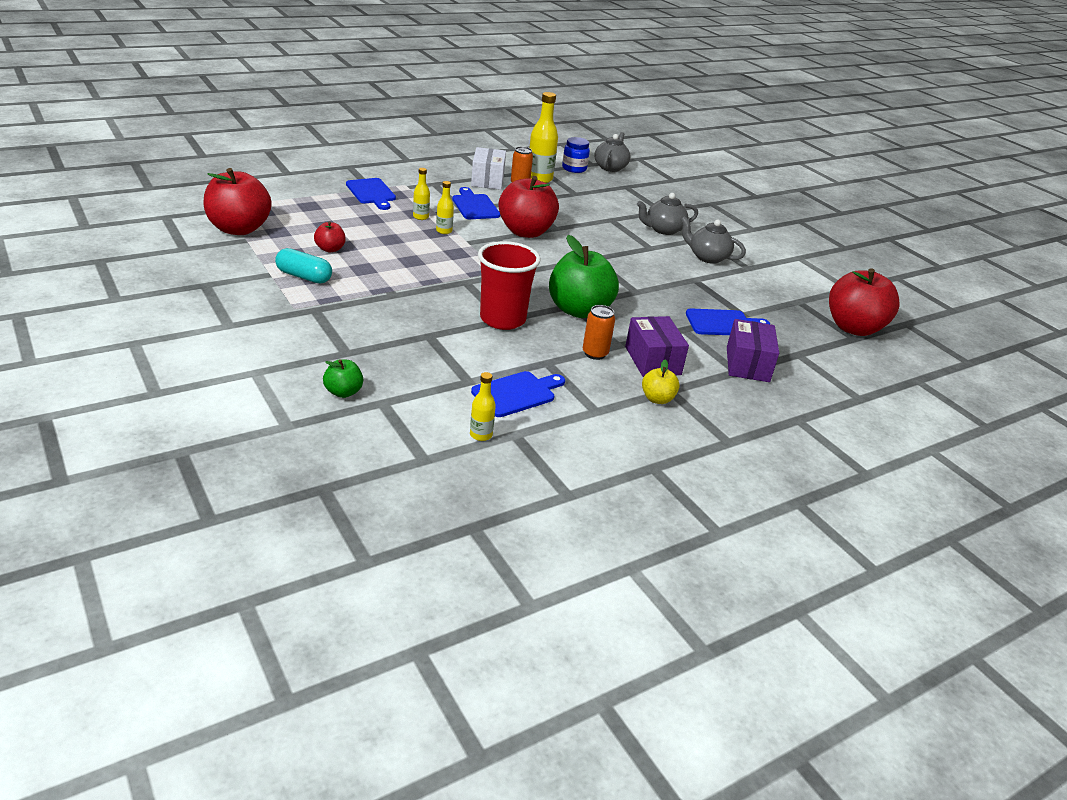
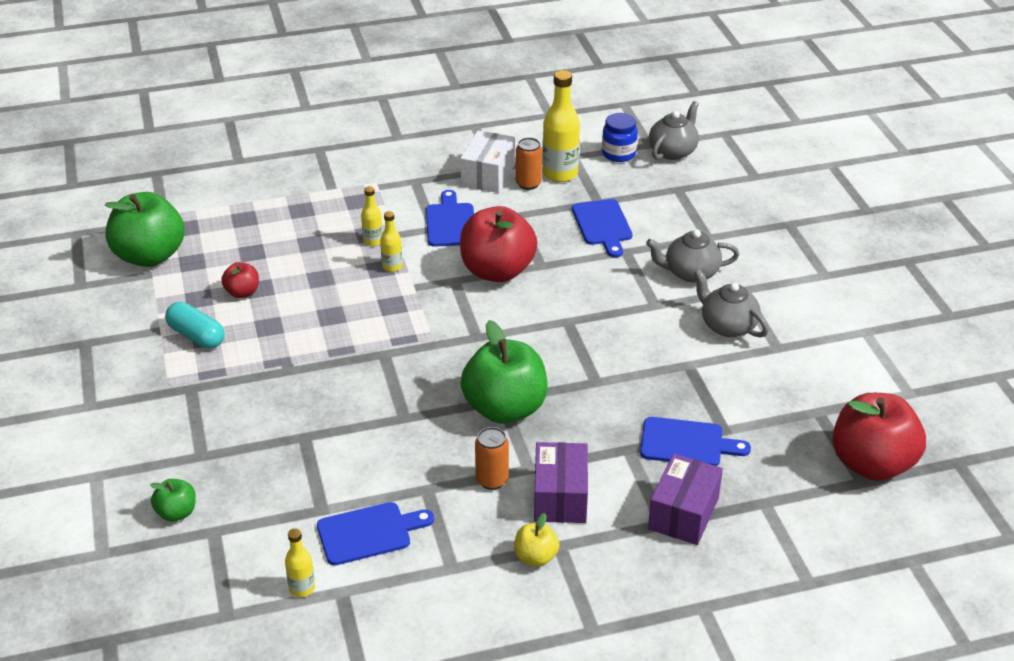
camera: 20 degrees right, 5 degrees up
red apple [204,168,271,235] -> green apple [105,192,184,267]
blue cutting board [346,178,396,210] -> blue cutting board moved to [572,199,632,257]
red cup [478,241,541,330] -> none

